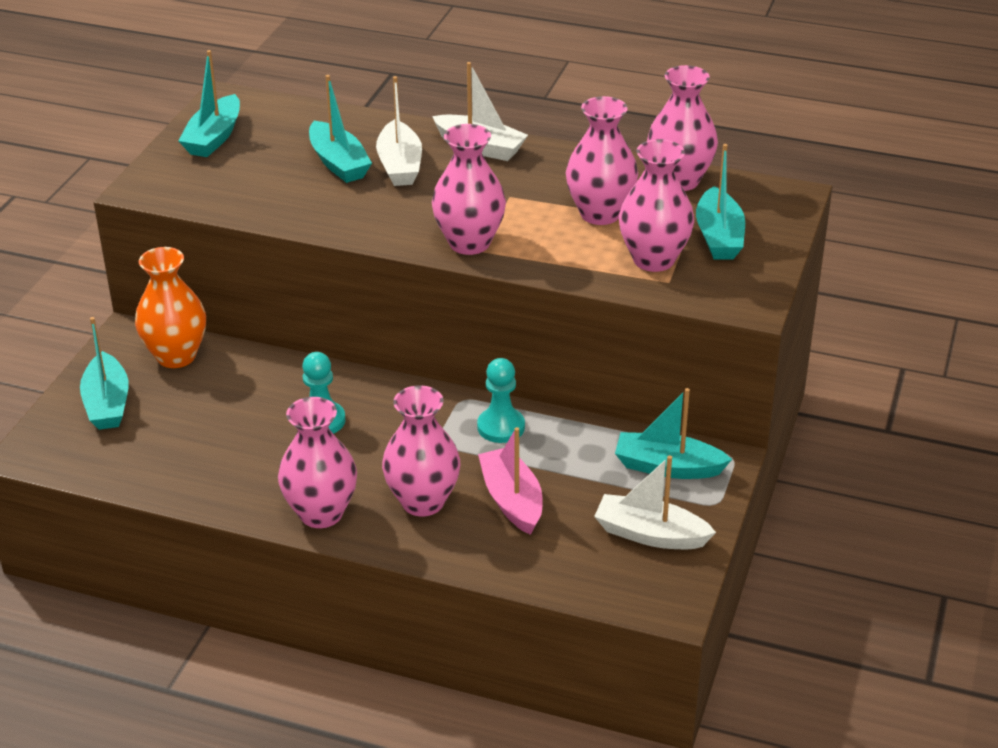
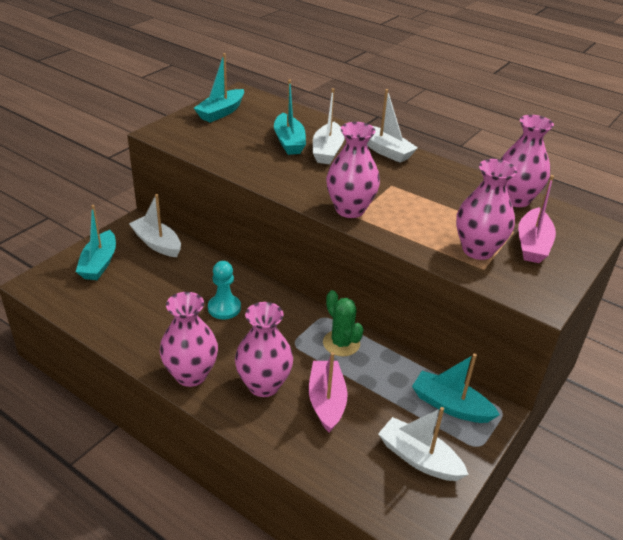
camera: 15 degrees right, 0 degrees up
orange vase [135,247,206,368] -> white boat [129,194,181,257]
turquoise pawn [477,358,525,443] -> green cactus [323,290,363,356]
pink vase [566,96,638,225] -> none
turquoise boat [696,144,745,260] -> pink boat [518,175,556,263]

